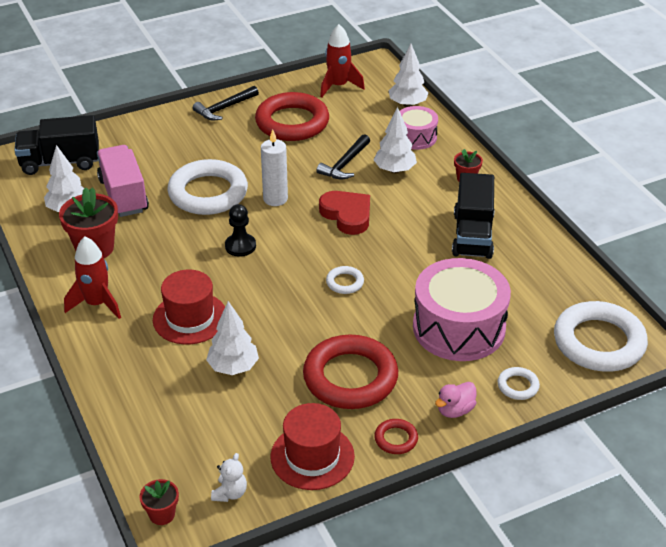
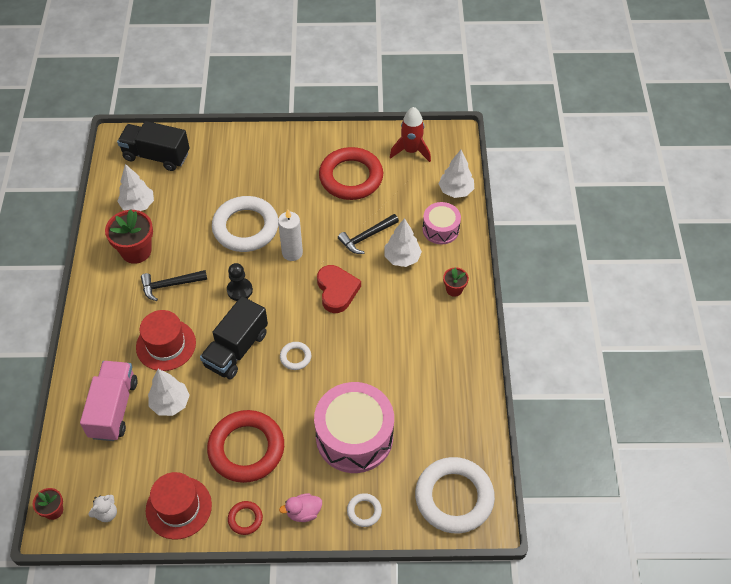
camera: 25 degrees right, 15 degrees up
red rocket [64,237,121,319] -> none
pink truck [97,145,149,217] -> pink truck moved to [80,361,137,441]
black hammer [193,86,259,120] -> black hammer moved to [141,270,207,301]
black truck [452,173,494,259] -> black truck moved to [200,296,268,379]

